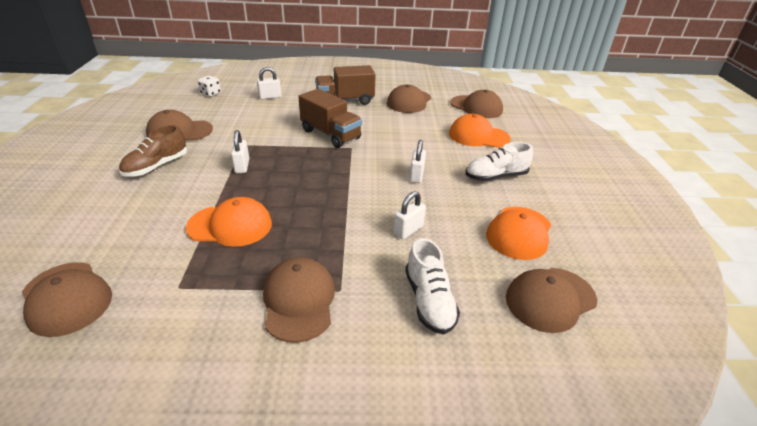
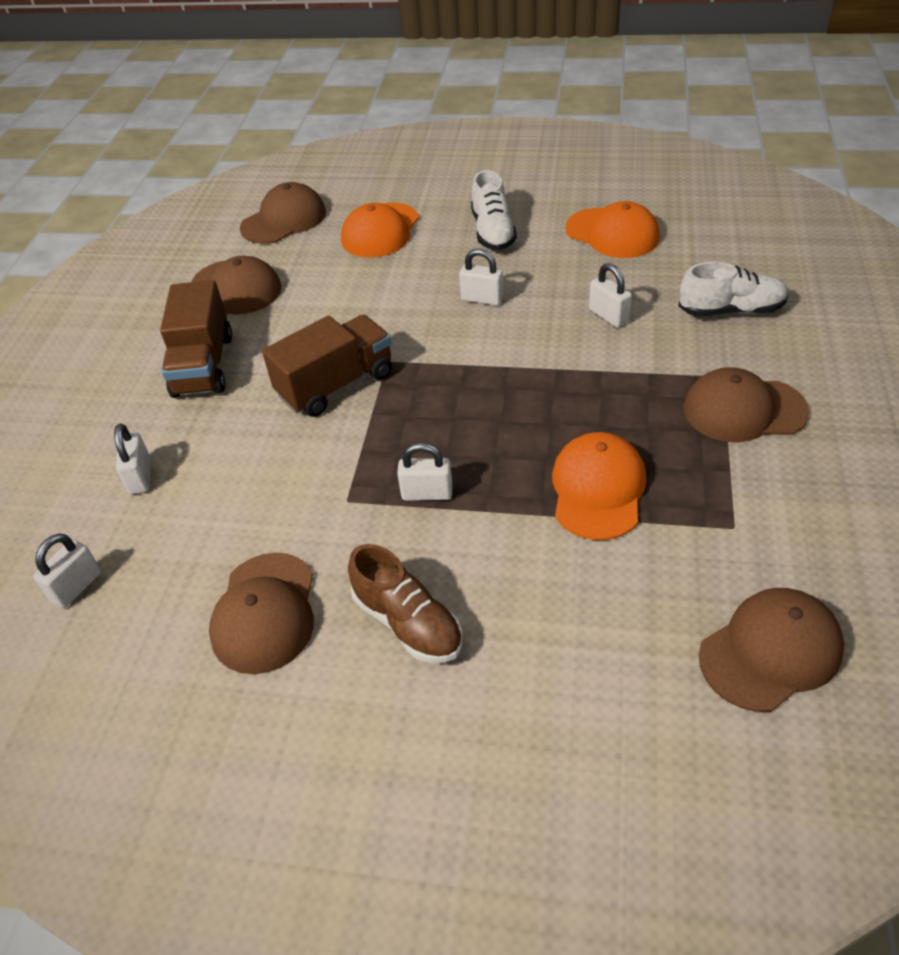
camera: 75 degrees left, 10 degrees up
white dice [198,76,221,97] -> white padlock [33,533,101,608]
brown cap [506,268,597,333] -> none

